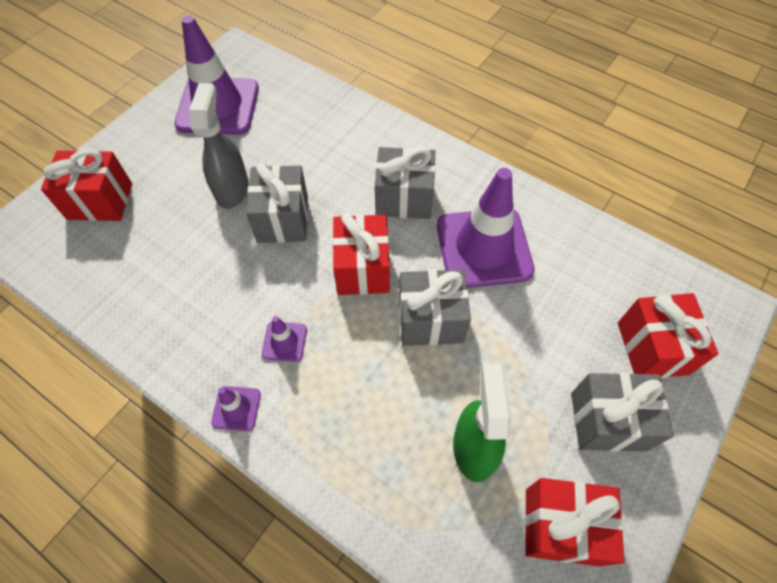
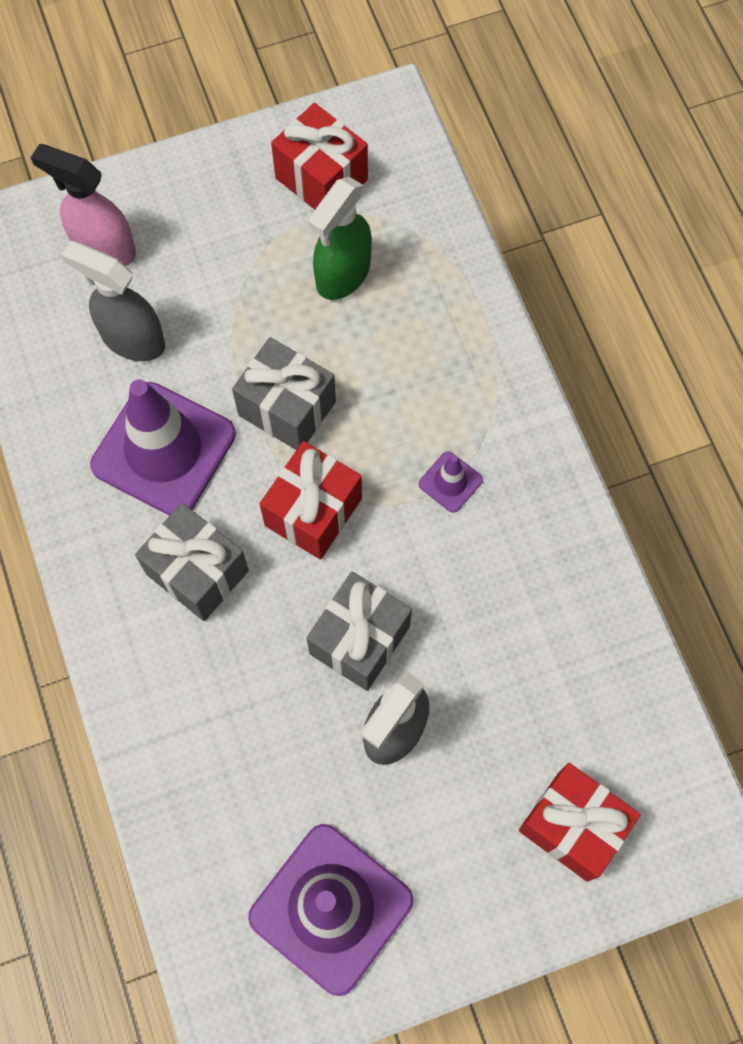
camera: 145 degrees left, 10 degrees up
purple traffic cone [211,386,261,431] -> none
grey gift [571,373,674,452] -> none
red gift [618,293,719,379] -> pink spray bottle [30,144,136,266]
none -> grey spray bottle [61,241,165,361]

